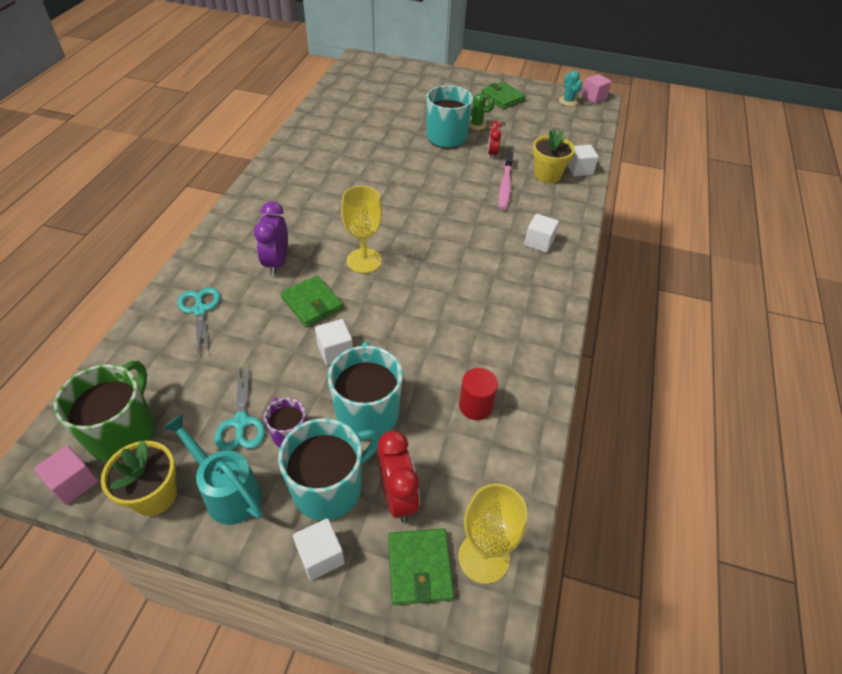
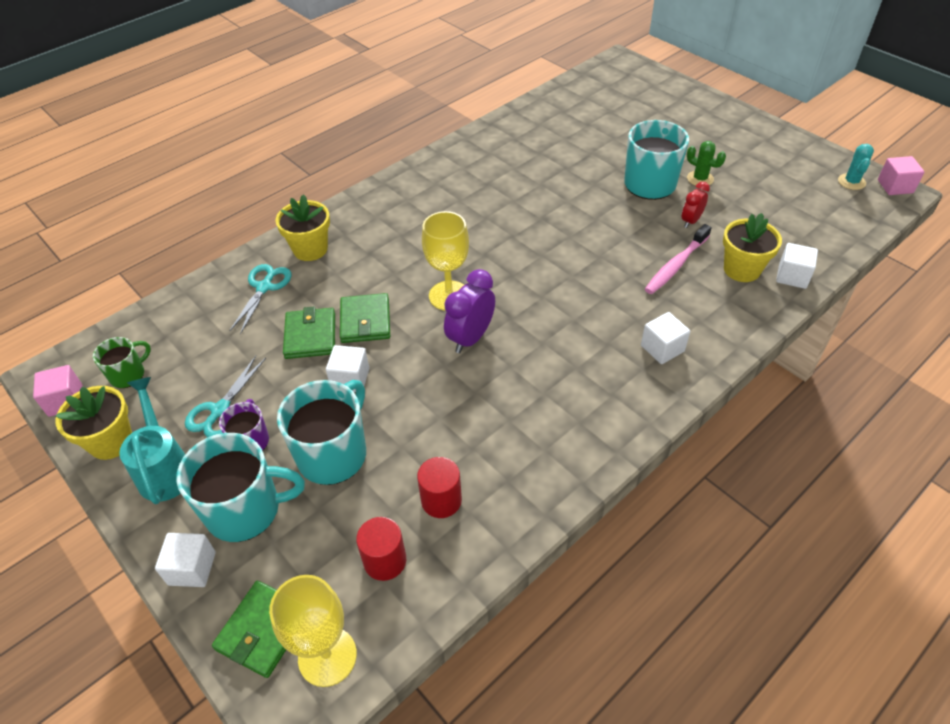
camera: 35 degrees right, 0 degrees up
green mug [54,361,155,462] -> green mug [93,337,151,388], size x0.54
purple clock [254,201,288,276] -> purple clock moved to [444,269,495,353]
red clock [378,430,420,523] -> none
green wallet [481,82,526,109] -> green wallet moved to [283,306,335,359]
none -> yellow flower pot [276,194,330,261]
none -> red cylinder [356,517,406,581]

